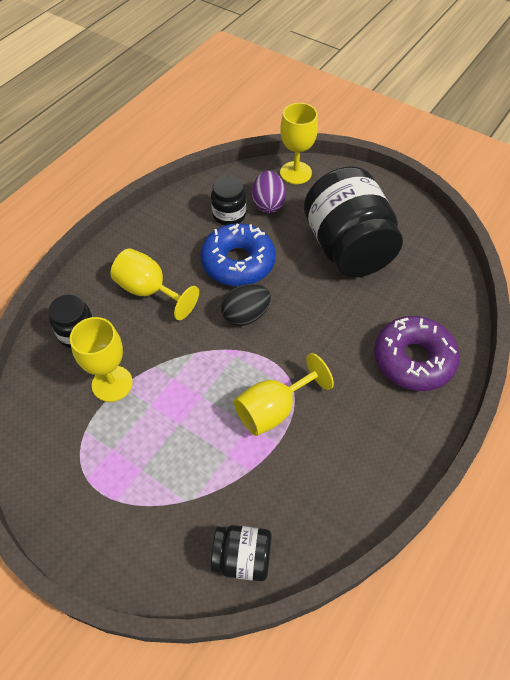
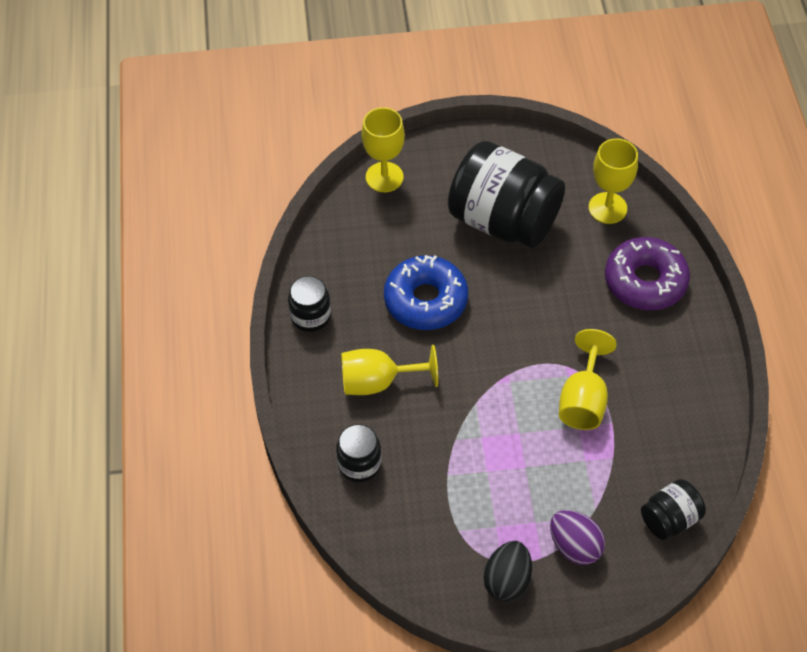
camera: 40 degrees left, 0 degrees up
yellow goblet [70,317,133,402] -> yellow goblet moved to [589,138,638,224]
black jar [211,176,246,225] -> black jar moved to [288,276,331,332]
black egg [221,284,271,326] -> black egg moved to [484,541,532,602]
purple egg [252,171,286,213] -> purple egg moved to [550,510,605,565]

